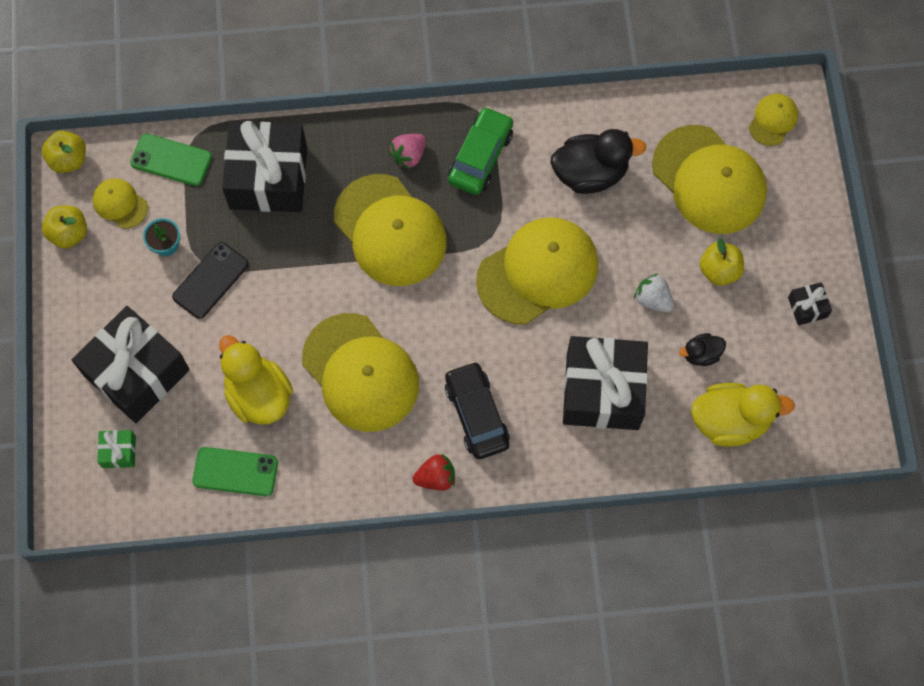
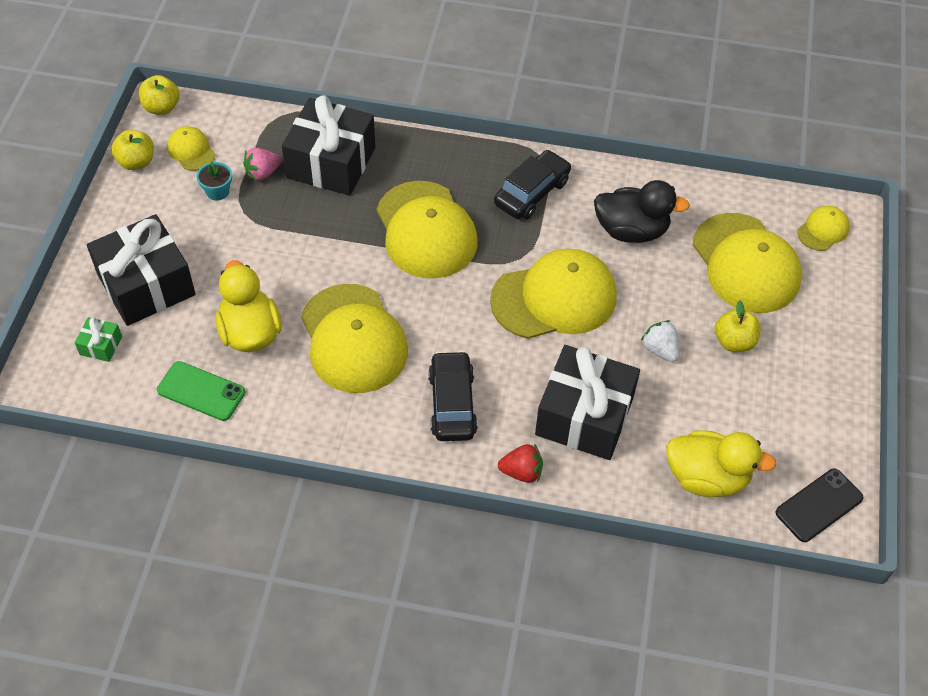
camera: 15 degrees right, 15 degrees down
green phone [130,133,212,186] -> none
black phone [172,242,249,319] -> black phone moved to [776,469,864,542]
pink strawberry [389,134,426,169] -> pink strawberry moved to [243,148,282,181]
red strawberry [413,453,455,490] -> red strawberry moved to [498,444,543,483]
green car [448,106,513,195] -> black car [494,150,571,219]
black duck [679,333,726,366] -> none
black gift [788,282,832,325] -> none

